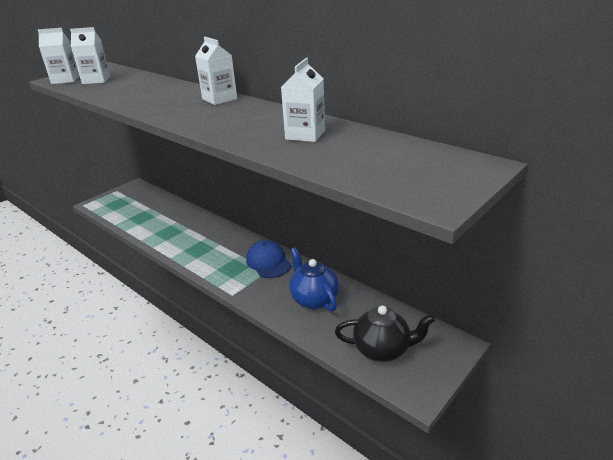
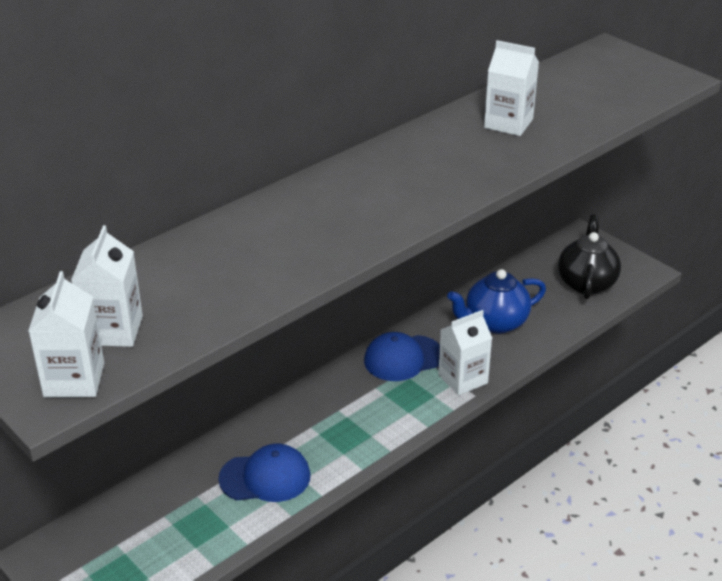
camera: 85 degrees left, 5 degrees up
white carton [195,37,237,105] -> white carton moved to [438,310,492,395]
none -> blue cap [218,444,311,502]

